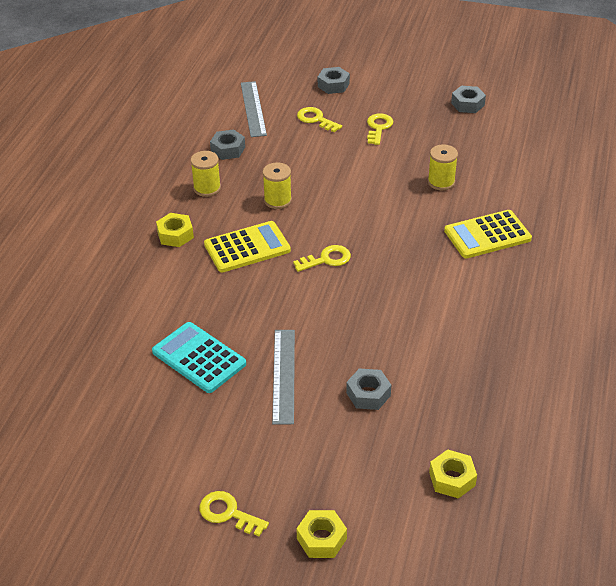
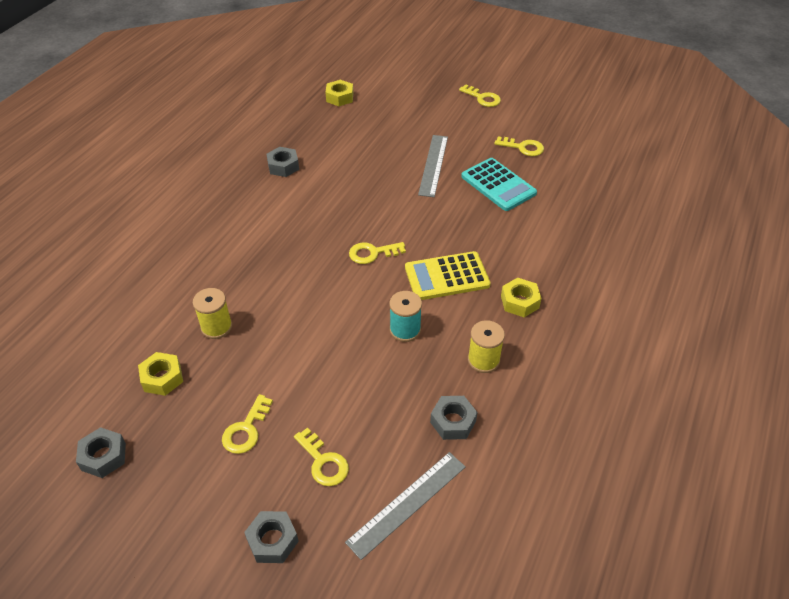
camera: 170 degrees left, 5 degrees up
grey ruler [241,81,267,137] -> grey ruler turned 45 degrees clockwise [345,452,466,560]
yellow spool [263,162,292,209] -> turquoise spool [389,291,422,342]
yellow nut [296,510,347,558] -> yellow nut moved to [138,352,183,396]
grey nut [346,368,391,410] -> grey nut moved to [266,147,299,177]
yellow calculator [444,210,532,258] -> none
none -> yellow key [494,136,544,156]

